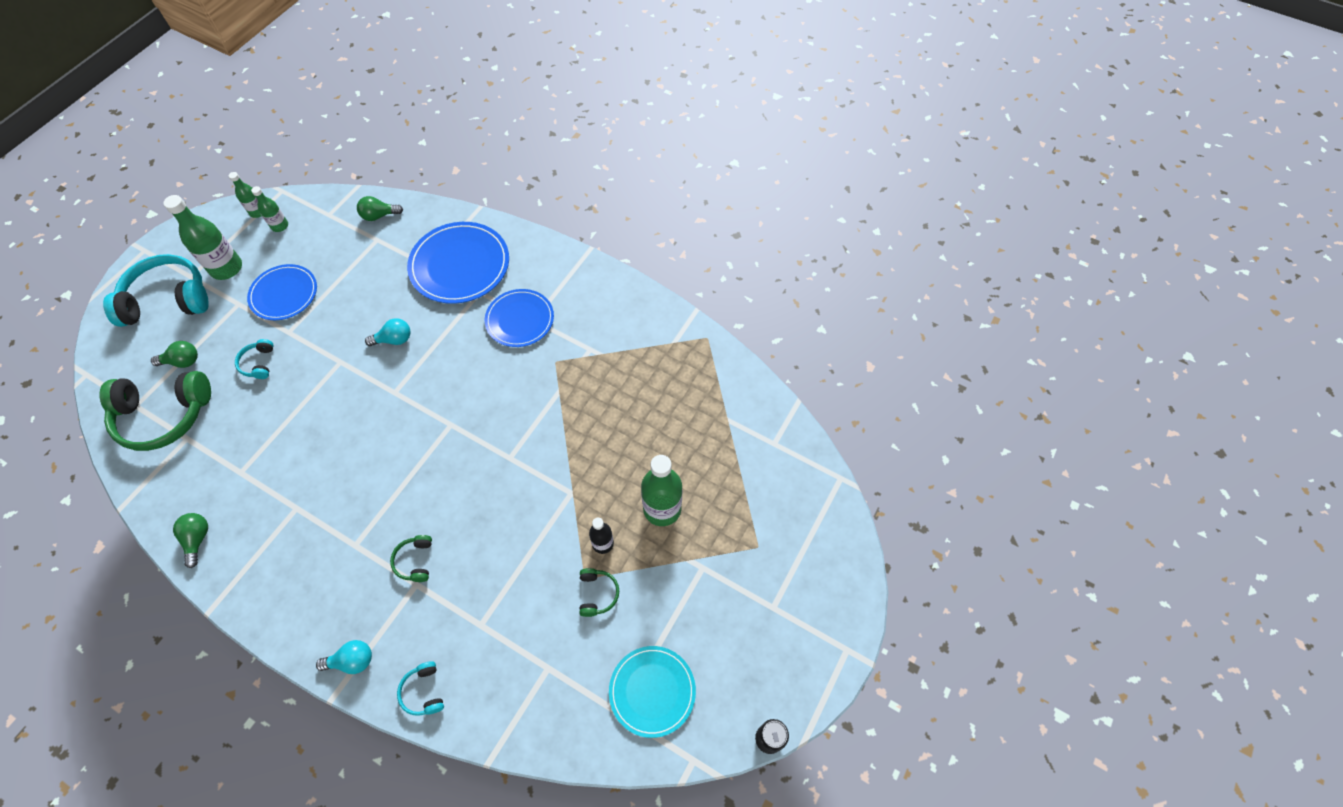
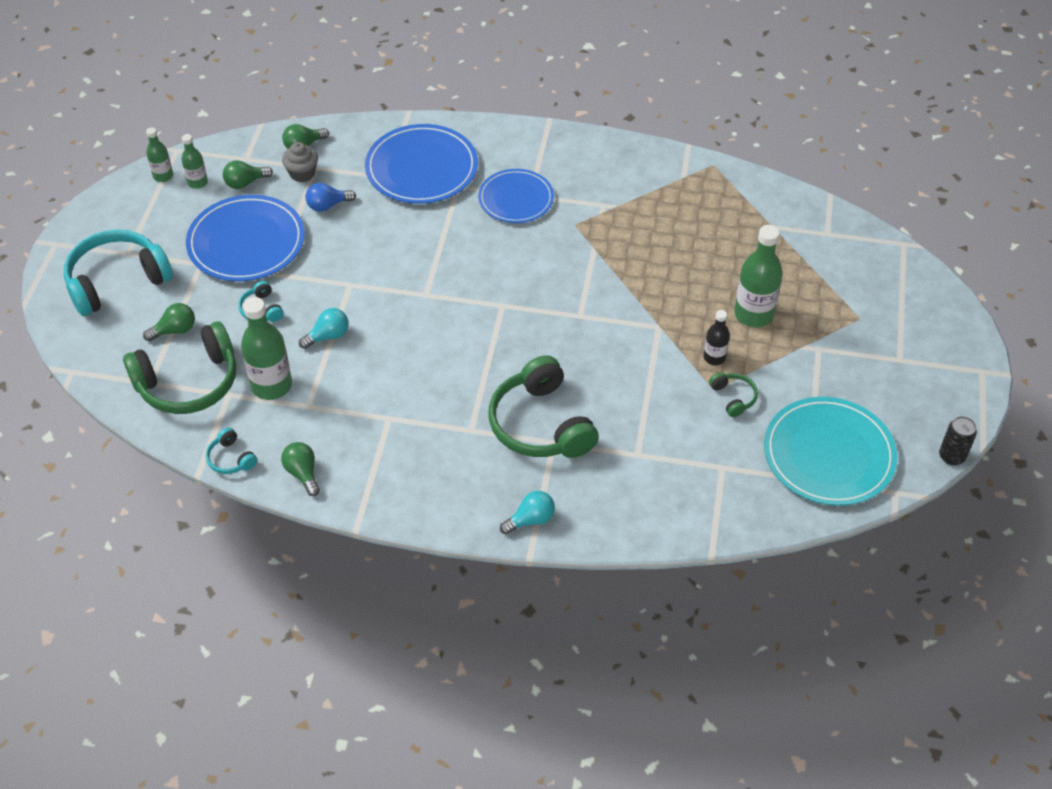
camera: 20 degrees left, 10 degrees down
green bottle [163,195,242,280] -> green bottle moved to [241,297,292,400]
blue plate [247,264,317,320] -> blue plate [186,195,305,281], size x1.52
turquoise light bulb [365,318,411,346] -> turquoise light bulb moved to [299,308,349,349]
green headphones [390,535,432,582] -> green headphones [489,355,599,458], size x2.25
turquoise headphones [397,661,444,716] -> turquoise headphones moved to [206,428,257,474]
turquoise plate [609,646,696,738] -> turquoise plate [764,397,898,506], size x1.52
none -> green light bulb [223,160,273,189]
none -> grey cupcake [282,142,318,182]
none -> blue light bulb [305,183,356,212]

